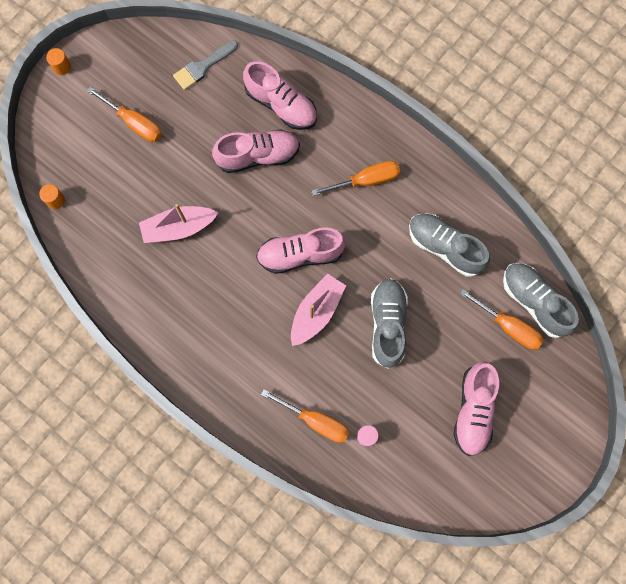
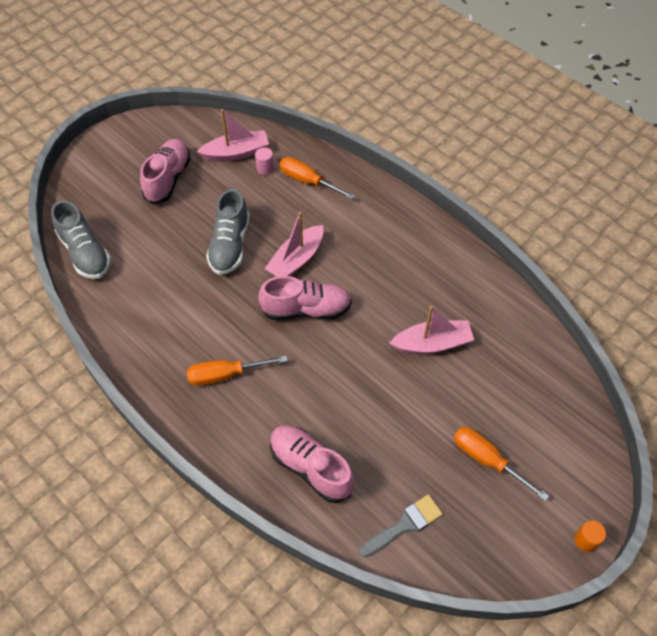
camera: 175 degrees left, 20 degrees down
orange cylinder [39,184,65,209] -> none
pink shoe [212,129,300,173] -> none
grey shoe [409,213,490,277] -> none
orange screwdriver [460,289,544,350] -> none
none -> pink boat [197,109,269,162]

